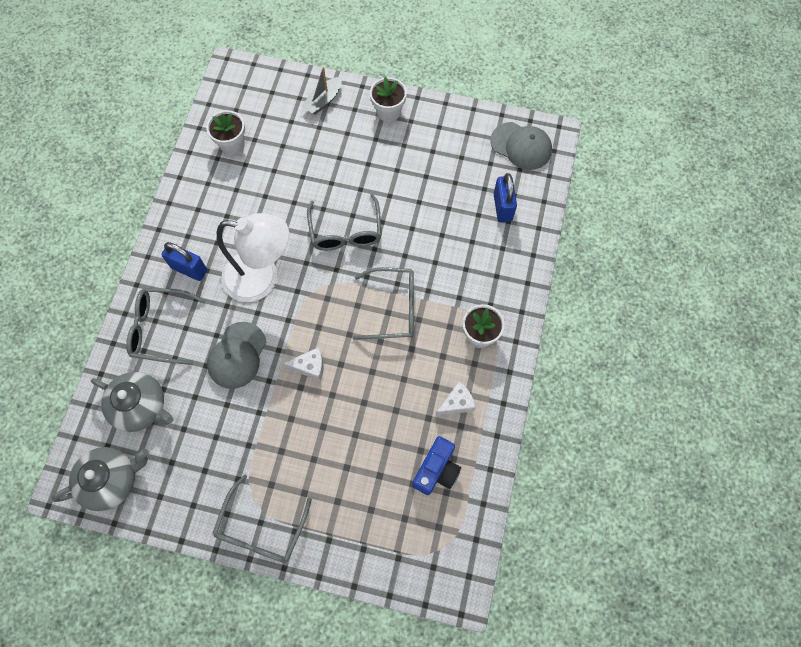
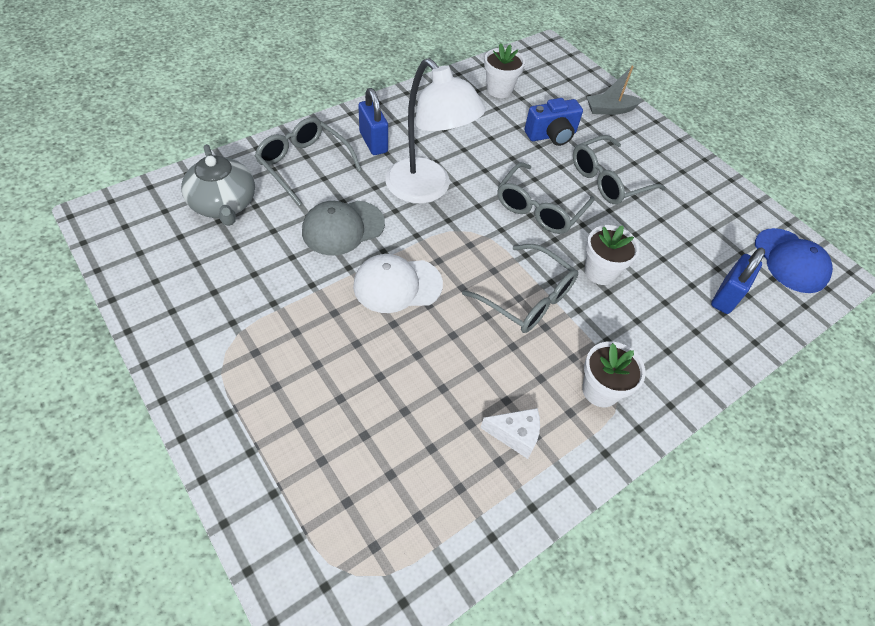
camera: 35 degrees right, 15 degrees down
grey teapot [52,447,149,511] -> none
grey glasses [212,474,312,563] -> grey glasses moved to [573,135,666,204]
white cheese [283,347,324,381] -> white cap [353,254,443,313]
white flower pot [370,77,407,122] -> white flower pot moved to [584,225,639,285]
blue camera [413,436,461,495] -> blue camera moved to [524,98,583,146]
grey cap [491,122,552,170] -> blue cap [755,228,833,293]

